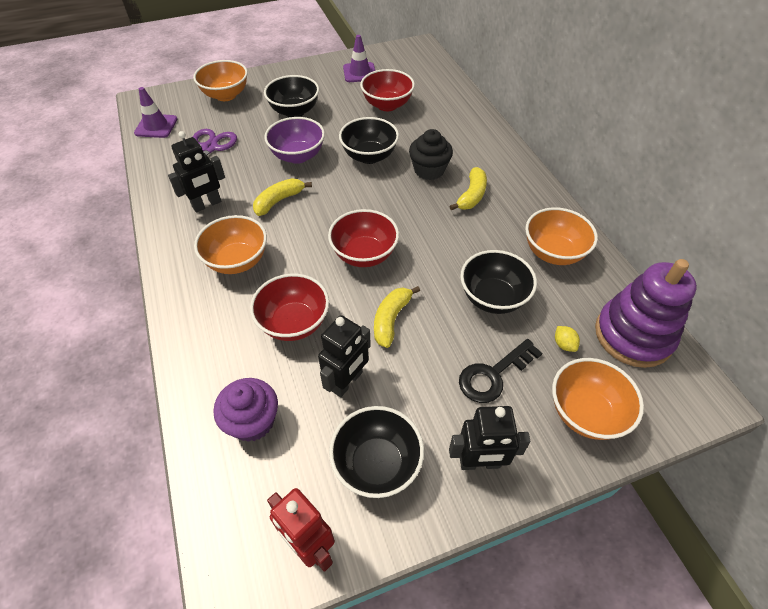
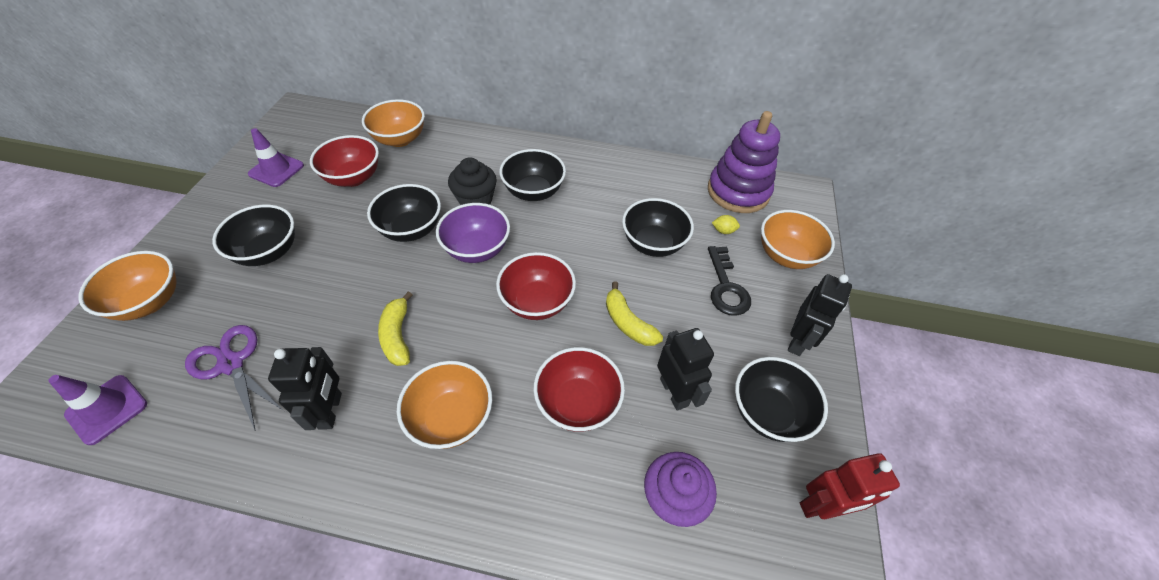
camera: 60 degrees left, 0 degrees up
purple bowl [264,117,325,164] -> purple bowl moved to [436,203,510,263]
yellow banana [450,167,487,210] -> black bowl [499,149,566,201]
orange bowl [525,207,598,265] -> orange bowl moved to [362,99,425,147]

